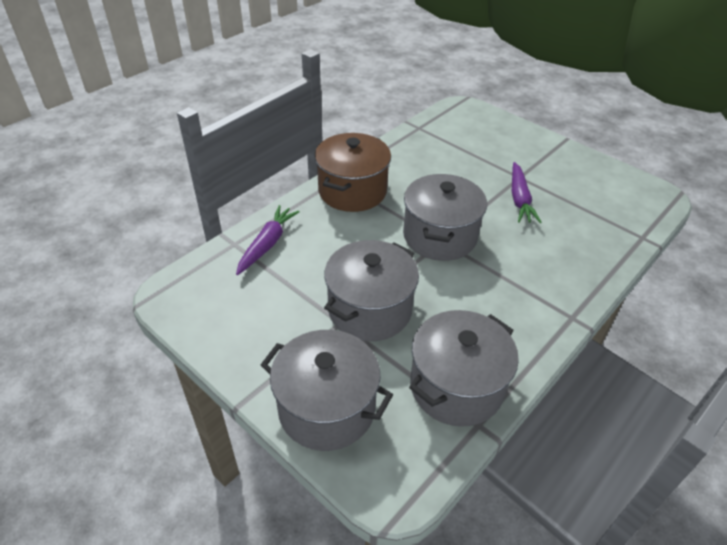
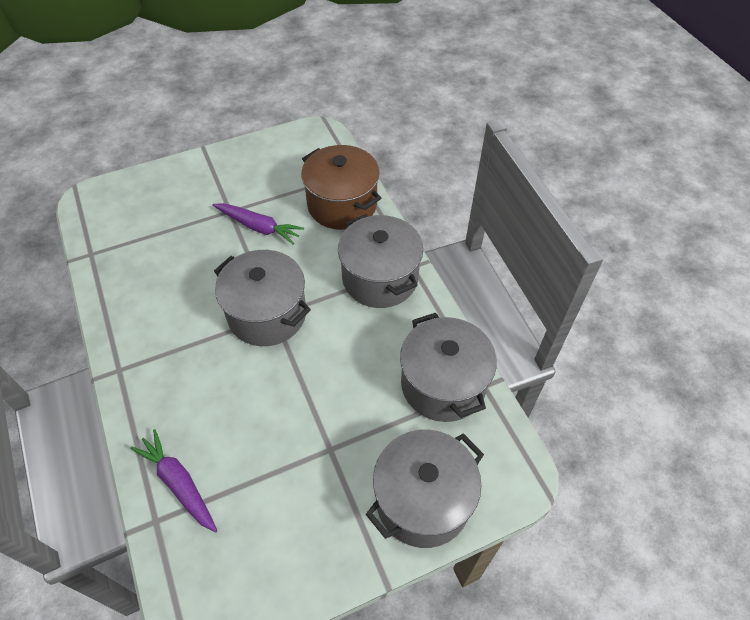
camera: 65 degrees left, 10 degrees up
brown pot [315,133,391,212] -> brown pot moved to [301,145,381,230]
grey pot [324,240,419,341] -> grey pot moved to [338,214,423,308]

